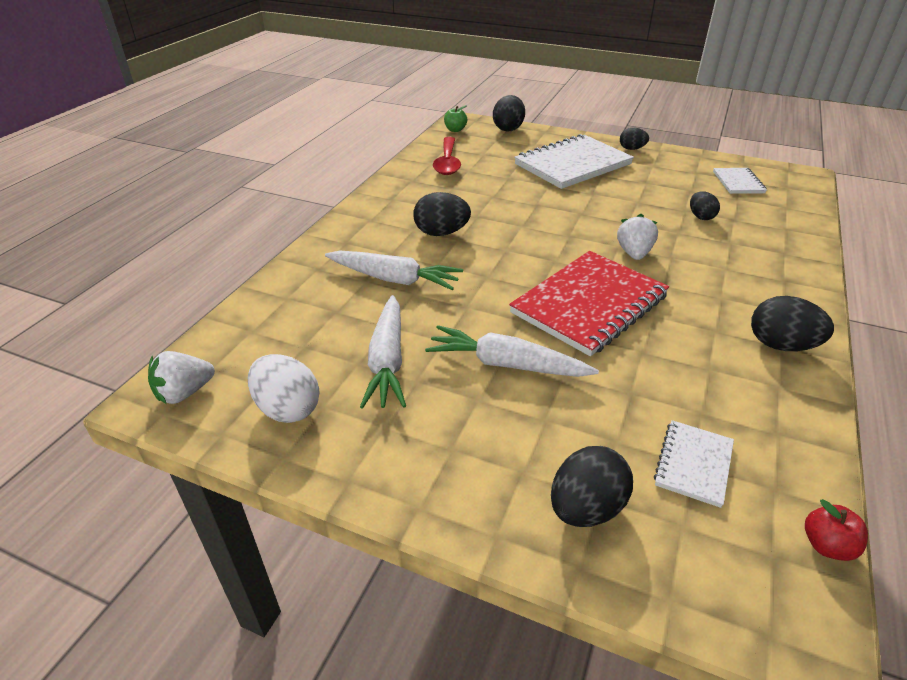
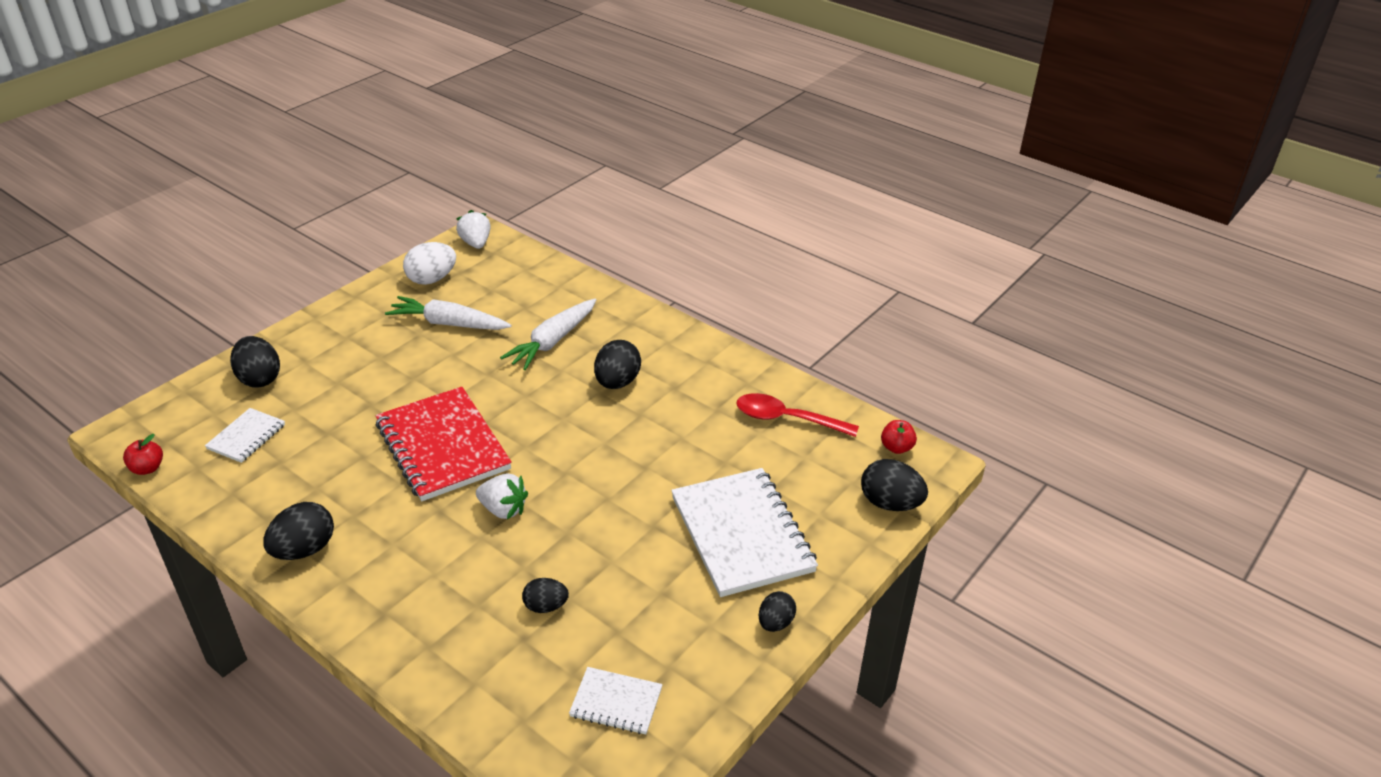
camera: 105 degrees right, 0 degrees up
white carrot [425,325,599,377] -> none
green apple [444,105,467,132] -> red apple [881,420,917,454]
white notebook [654,420,734,508] -> white notebook turned 75 degrees clockwise [205,408,285,463]

